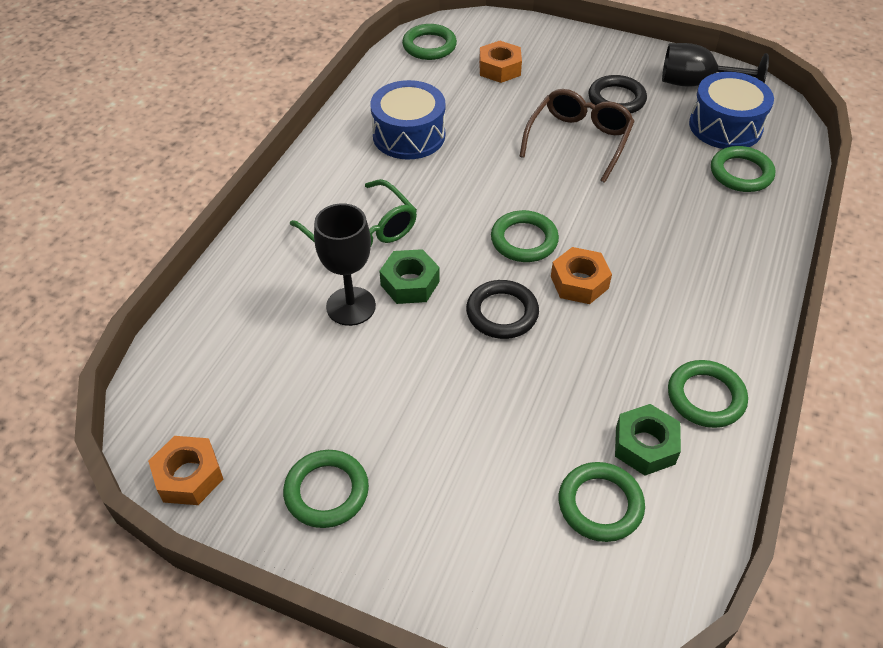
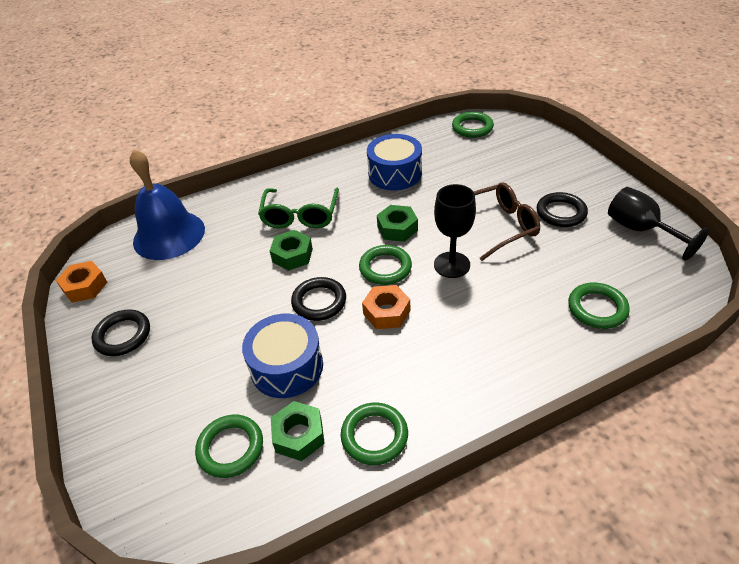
camera: 45 degrees right, 5 degrees down
green ring [283,450,369,528] -> black ring [91,309,150,356]
black goblet [314,203,376,326] -> black goblet moved to [434,184,476,278]
orange nut [479,41,522,83] -> none
blue drum [689,72,774,149] -> blue drum moved to [242,314,323,398]
none -> blue bell [130,149,205,260]
none -> green nut [377,205,418,242]

